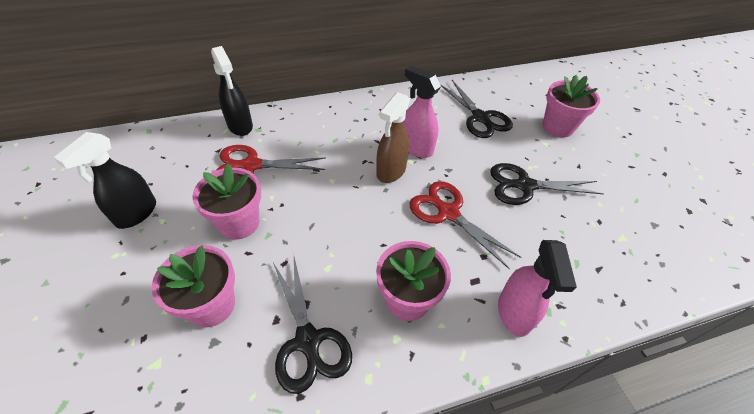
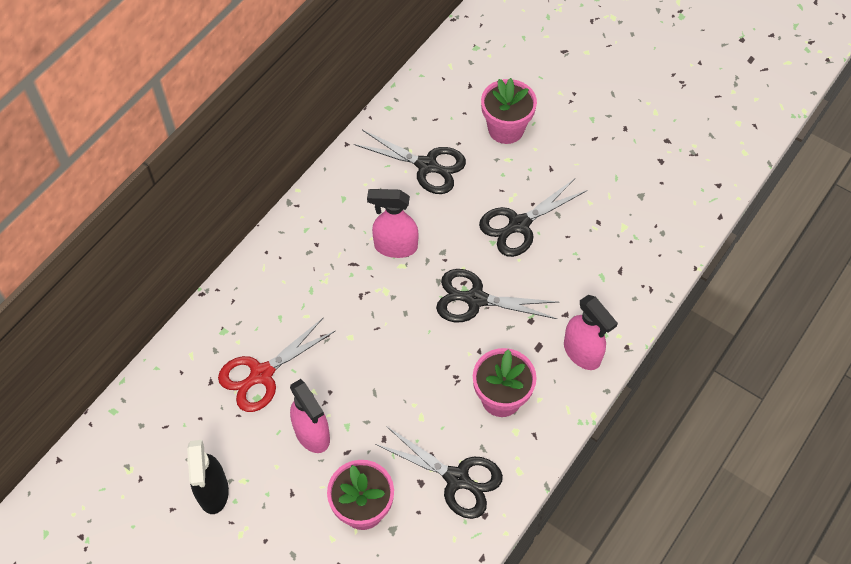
camera: 35 degrees left, 10 degrees up
pink flower pot [192,164,261,240] -> pink spray bottle [290,379,330,453]
black spray bottle [211,46,253,136] -> none
brown spray bottle [376,92,410,183] -> none
red scissors [409,181,521,269] -> black scissors [436,269,558,322]

